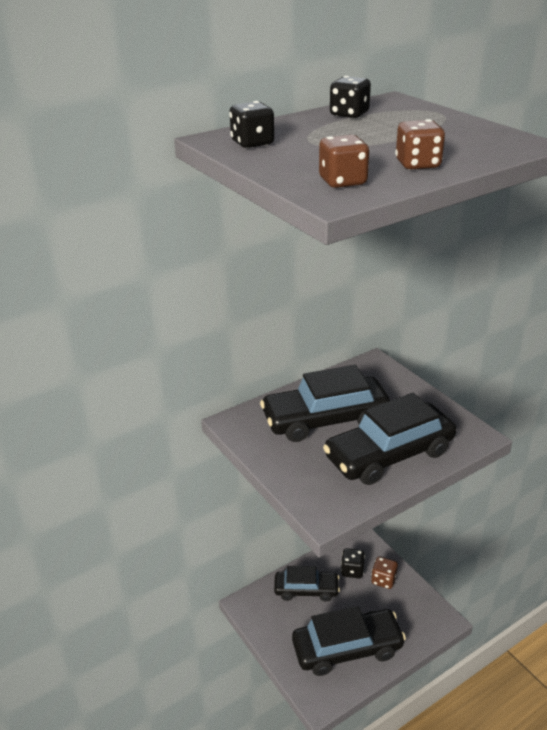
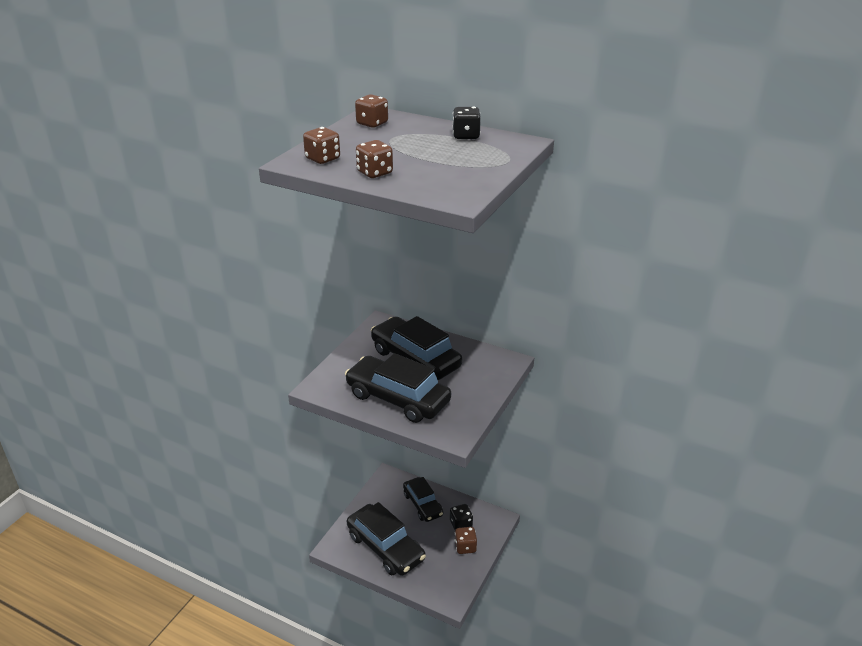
camera: 60 degrees right, 0 degrees up
black dice [229,101,274,148] -> brown dice [355,94,388,128]

